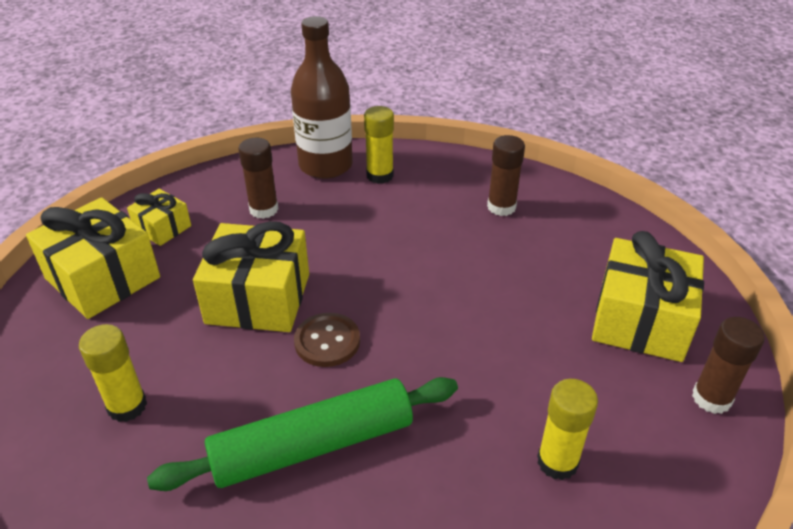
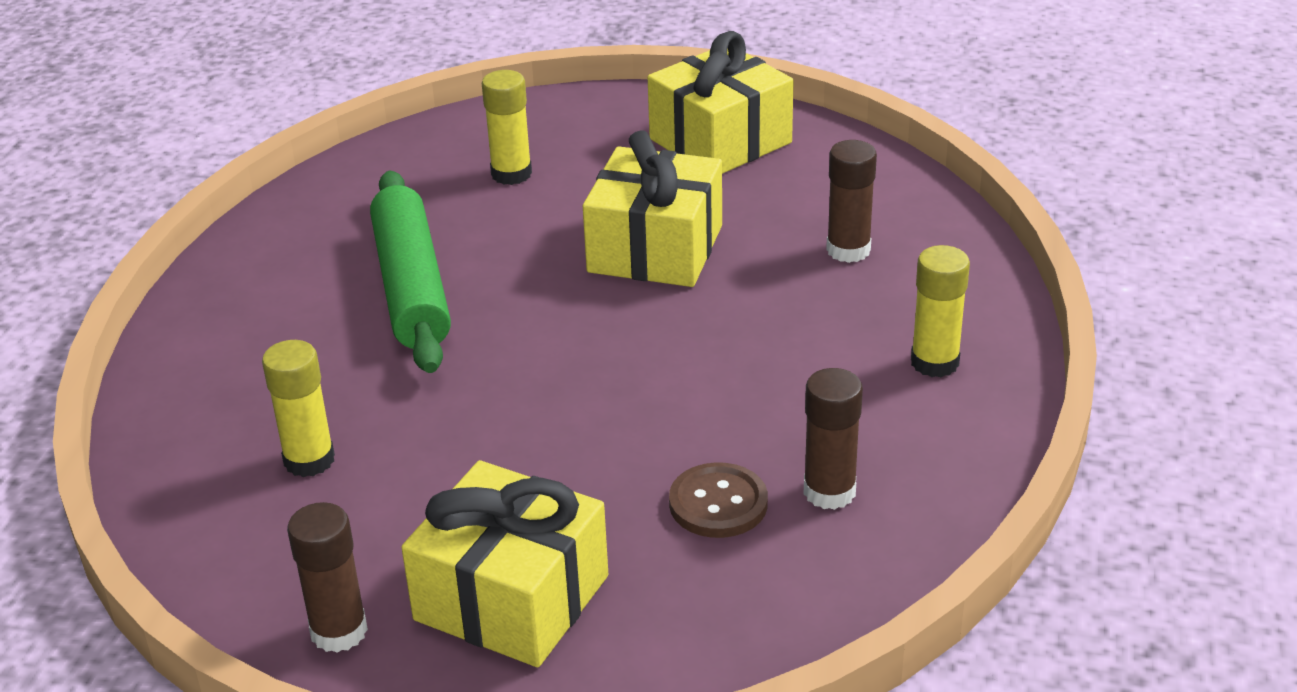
camera: 100 degrees right, 5 degrees down
yellow gift [127,189,191,246] -> none
brown bottle [291,16,353,179] -> none
brown button [294,313,360,367] -> brown button moved to [669,463,768,538]

